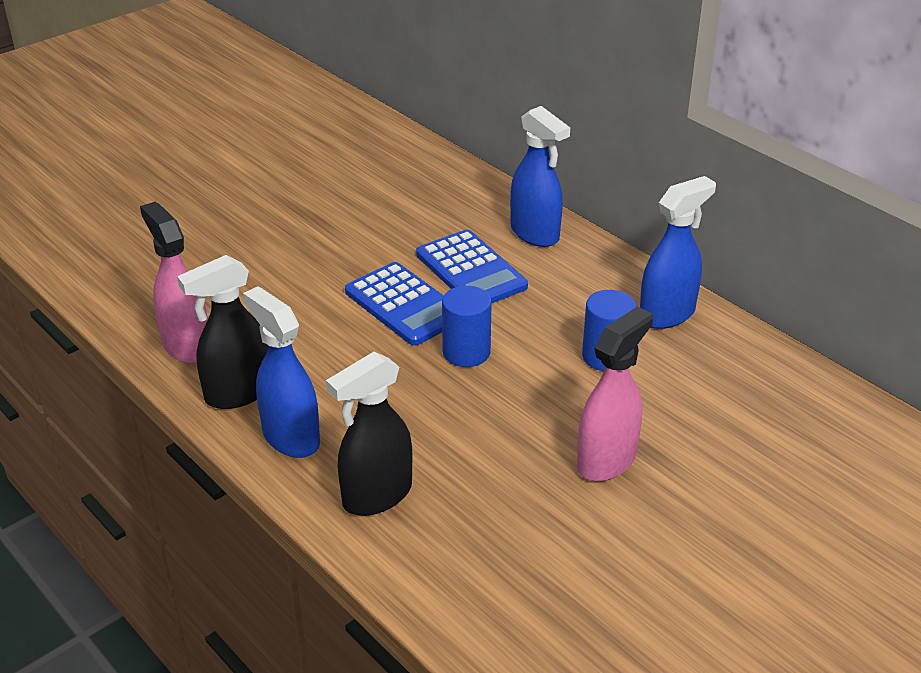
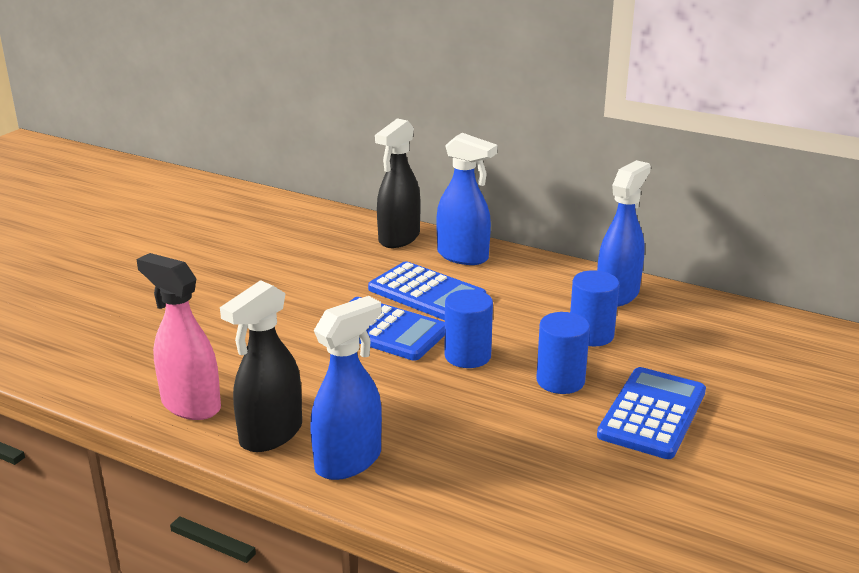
camera: 20 degrees left, 10 degrees down
blue spray bottle [243,286,320,458] -> blue spray bottle turned 105 degrees clockwise [310,296,382,480]
black spray bottle [326,352,412,516] -> black spray bottle moved to [375,118,421,248]
pink spray bottle [577,306,653,482] -> blue calculator [597,367,706,459]
none -> blue cylinder [537,312,590,394]

